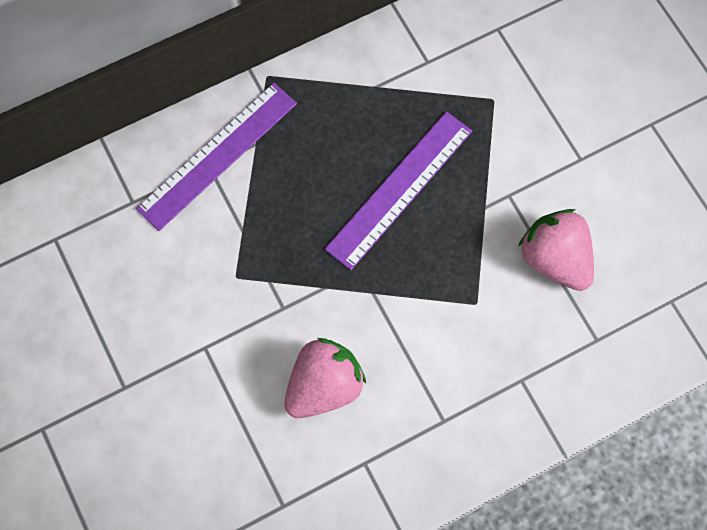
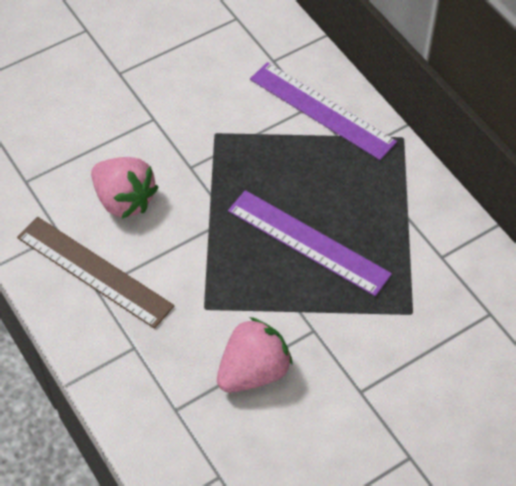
camera: 85 degrees right, 15 degrees down
none -> brown ruler [17,217,174,329]

